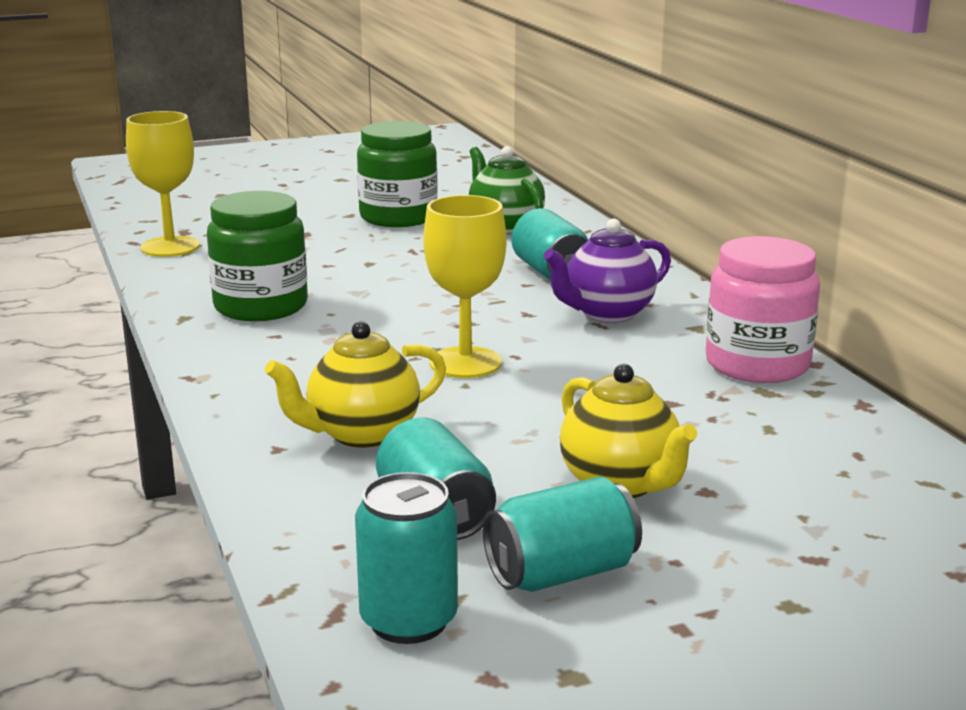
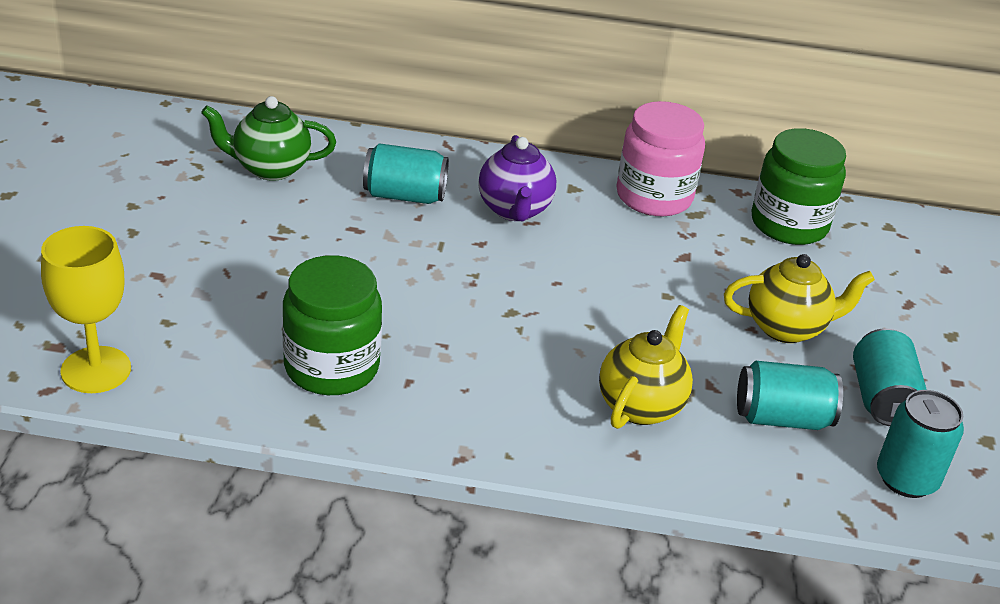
camera: 65 degrees left, 15 degrees up
yellow teapot [265,321,446,448] -> yellow teapot turned 150 degrees counterclockwise [599,305,693,429]
green jar [357,121,438,227] -> green jar moved to [752,128,846,245]
yellow goblet [423,195,506,378] -> none

